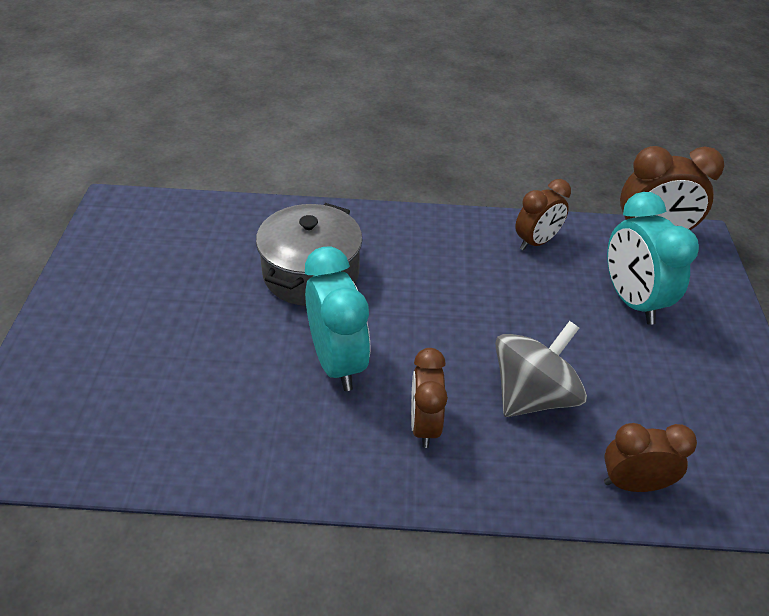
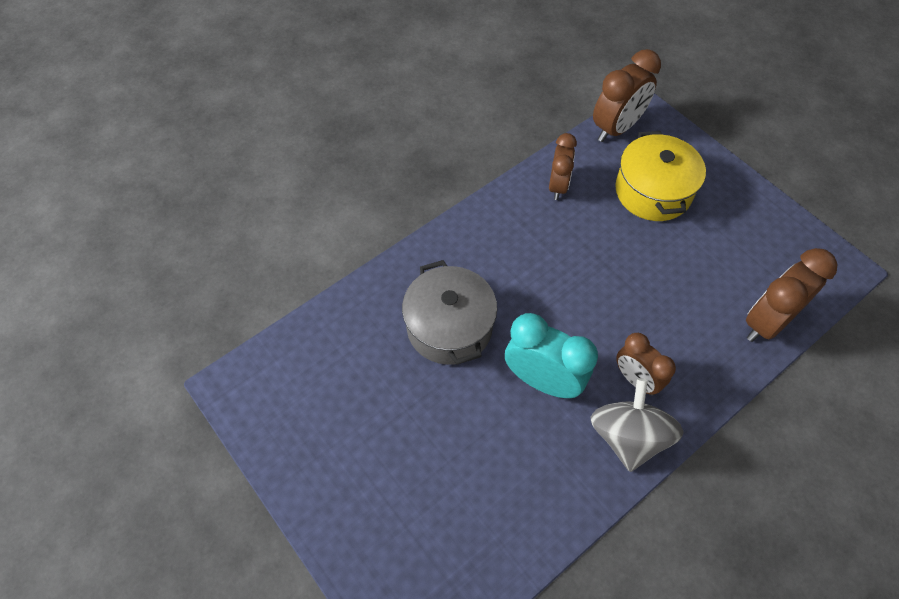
camera: 40 degrees left, 15 degrees up
grey spinning top [495,321,587,417] -> grey spinning top moved to [591,378,684,472]
brown clock [604,423,697,492] -> brown clock [746,248,837,342], size x1.52
turquoise clock [607,192,699,325] -> yellow pot [615,131,706,221]

